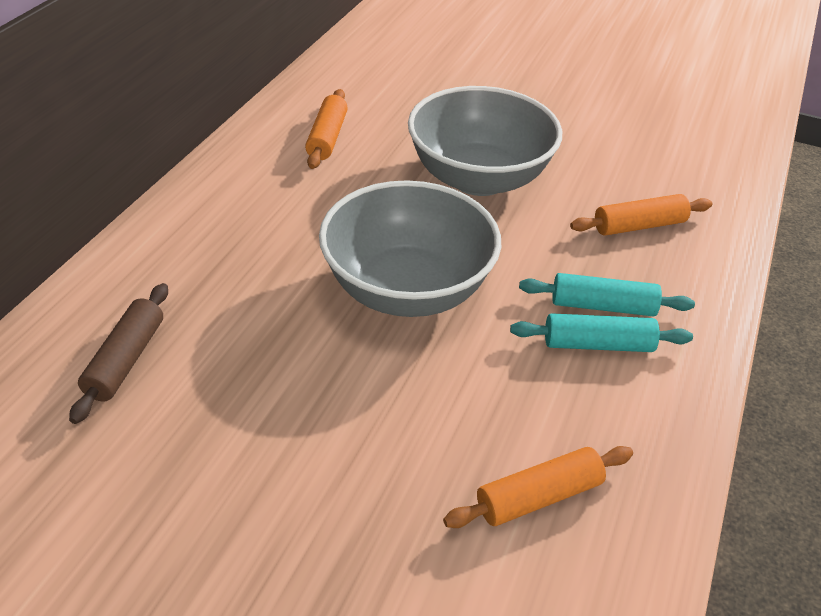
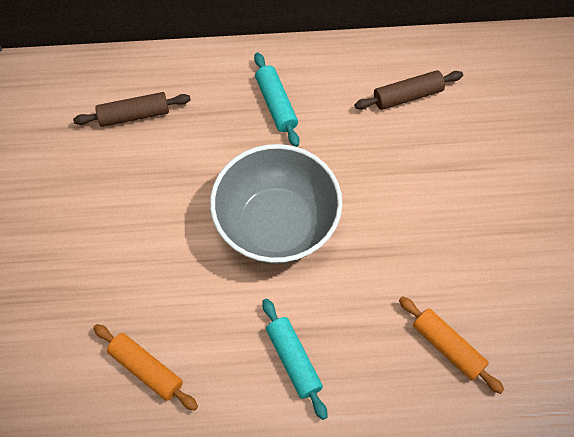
camera: 65 degrees right, 20 degrees up
orange rolling pin [305,89,348,169] -> brown rolling pin [354,70,463,110]
grey bowl [408,86,562,196] -> none
turquoise rolling pin [519,273,695,317] -> turquoise rolling pin moved to [254,53,299,147]

